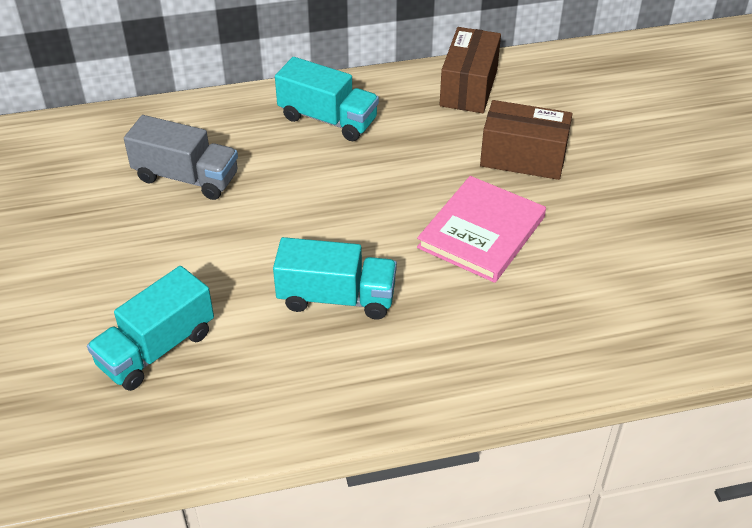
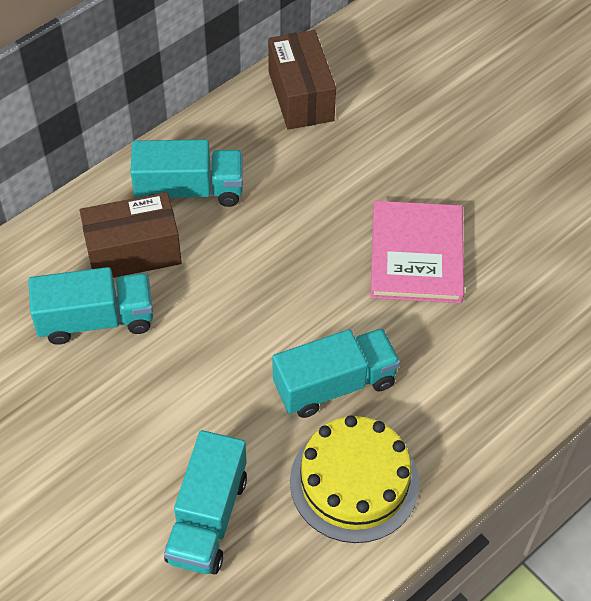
camera: 30 degrees left, 10 degrees up
grey truck [124,115,238,200] -> turquoise truck [28,267,153,345]
brown box [480,100,572,180] -> brown box moved to [80,192,182,278]
none -> yellow cake [290,415,419,543]

